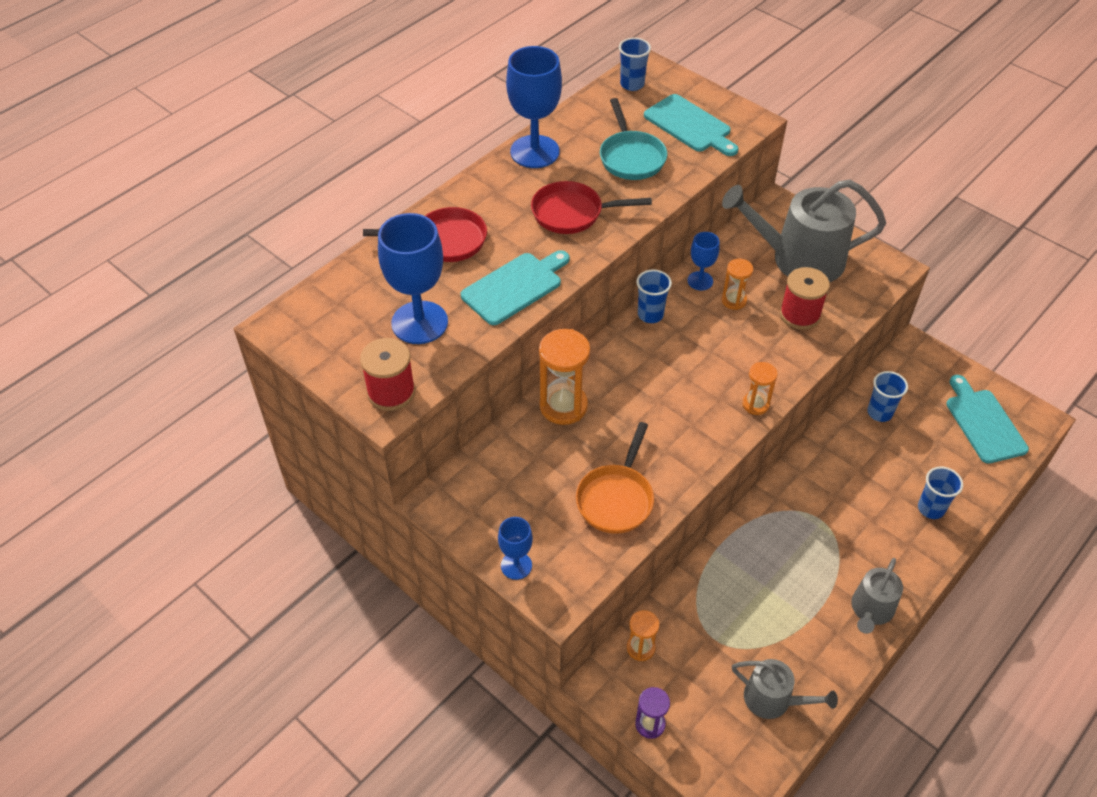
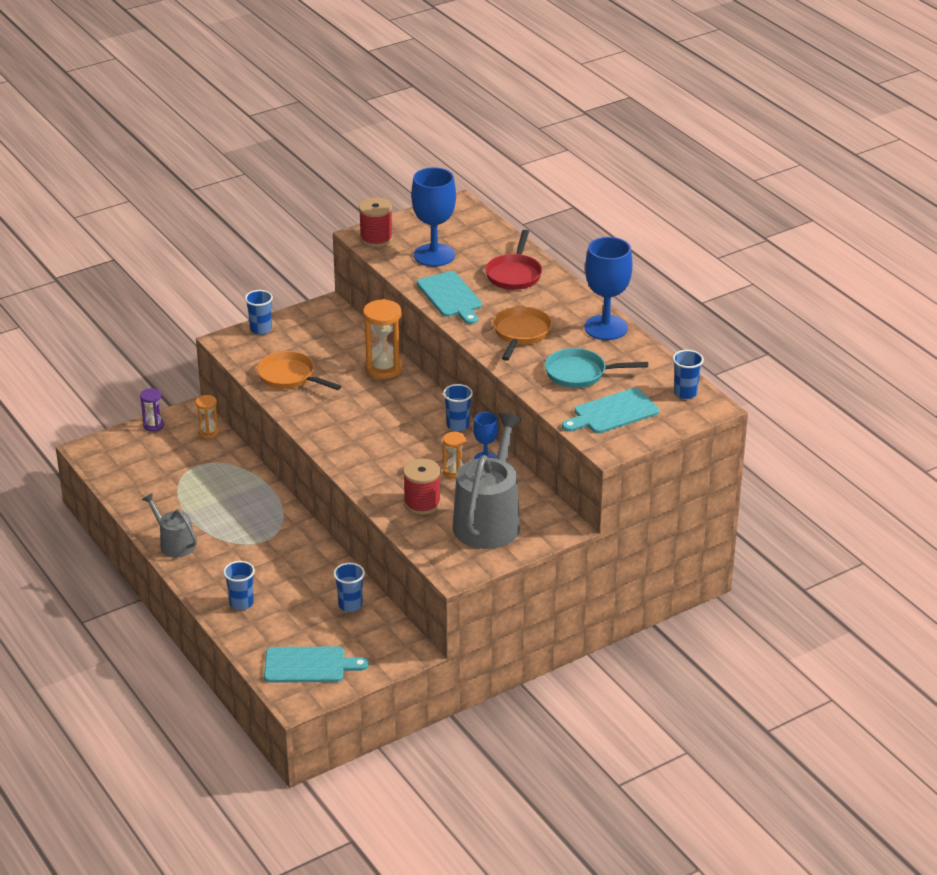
camera: 105 degrees right, 15 degrees down
blue goblet [498,517,533,580] -> blue cup [245,290,273,335]
red pan [531,181,652,234] -> orange pan [493,306,552,361]
grey watering can [732,659,838,719] -> none
orange hourglass [742,362,778,415] -> none

